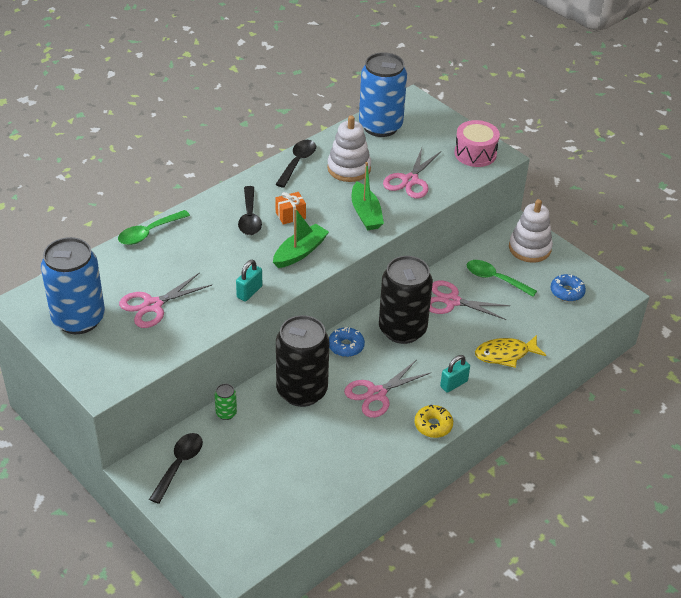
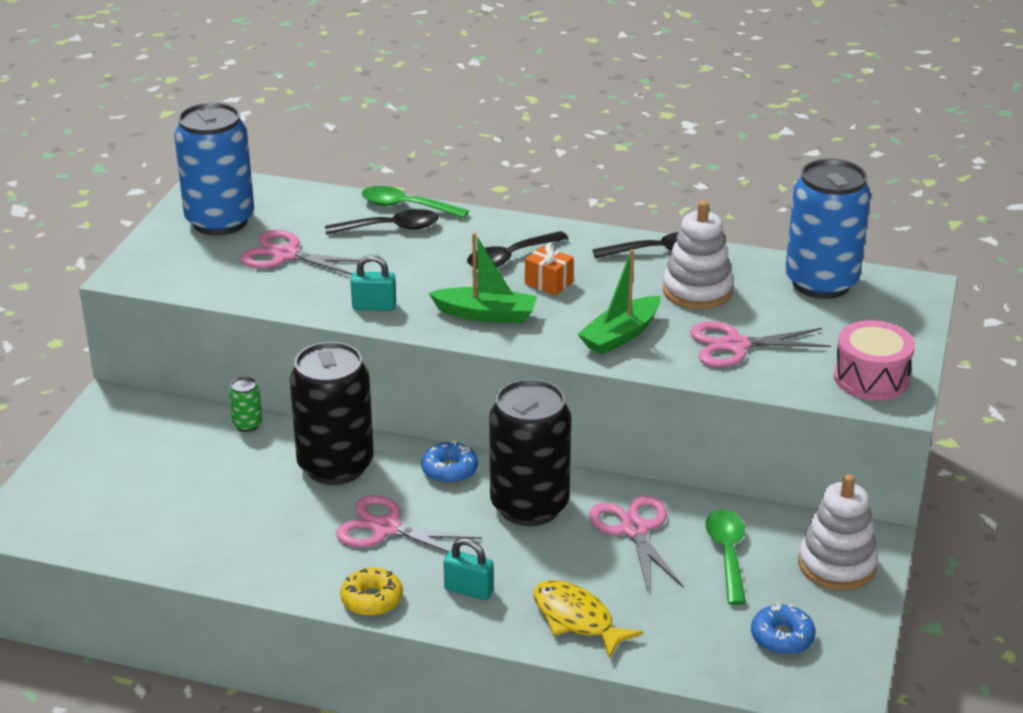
camera: 60 degrees right, 10 degrees down
black spoon [149,433,203,504] -> black spoon moved to [325,209,439,235]

